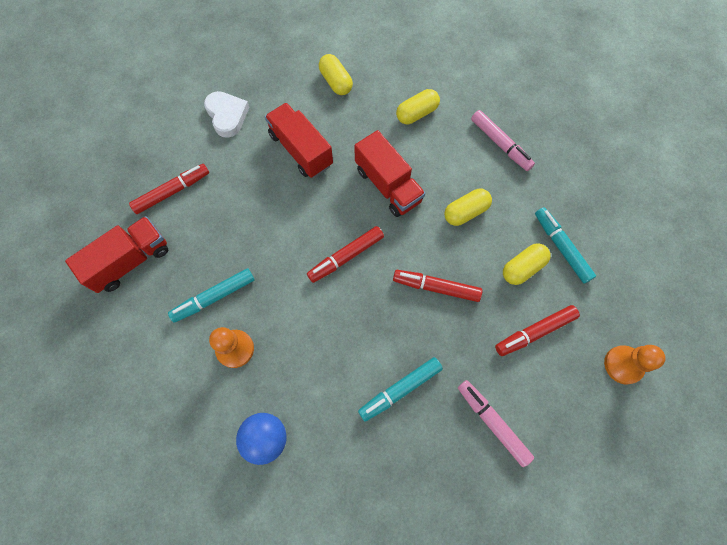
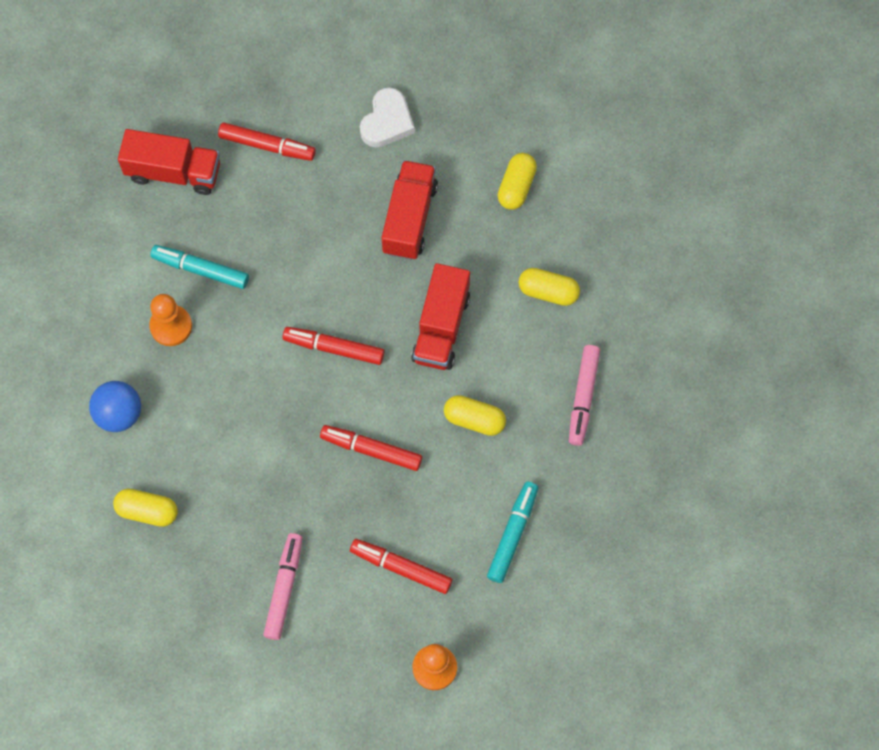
camera: 50 degrees right, 0 degrees up
turquoise marker [358,357,443,422] -> none
red marker [393,270,482,302] -> red marker turned 45 degrees counterclockwise [320,425,423,471]
yellow capsule [503,243,551,285] -> yellow capsule moved to [113,489,178,527]

